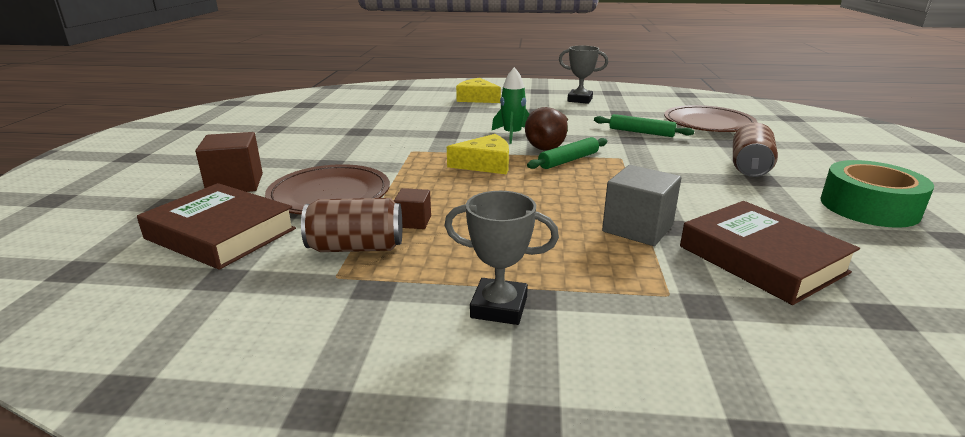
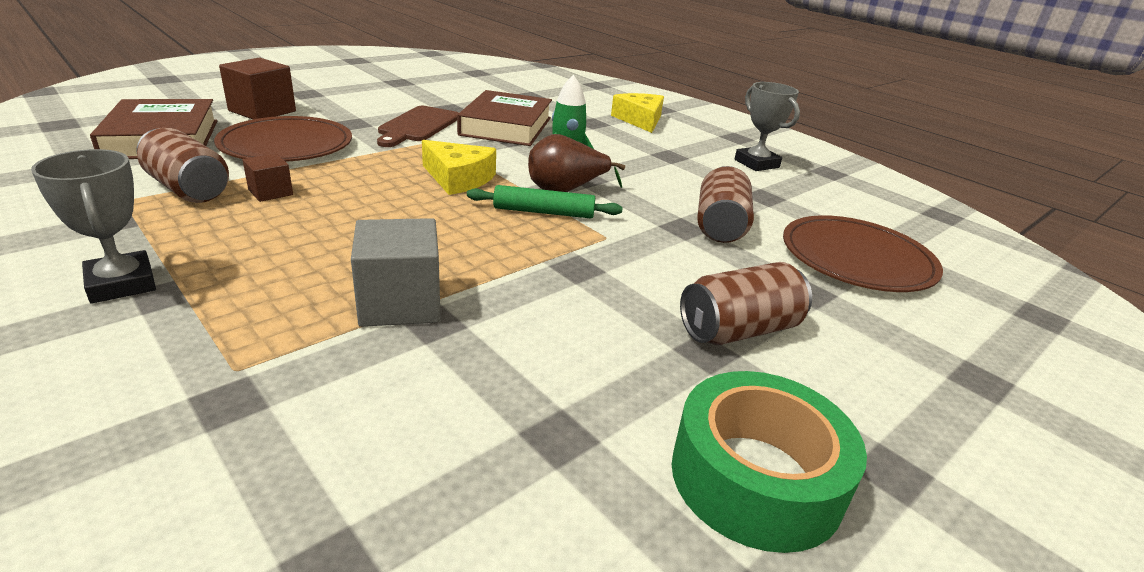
camera: 40 degrees right, 5 degrees up
green rolling pin [594,114,694,137] -> brown can [697,166,754,243]
brown book [680,201,860,305] -> brown book moved to [457,90,552,146]
none -> brown cutting board [377,106,459,147]

